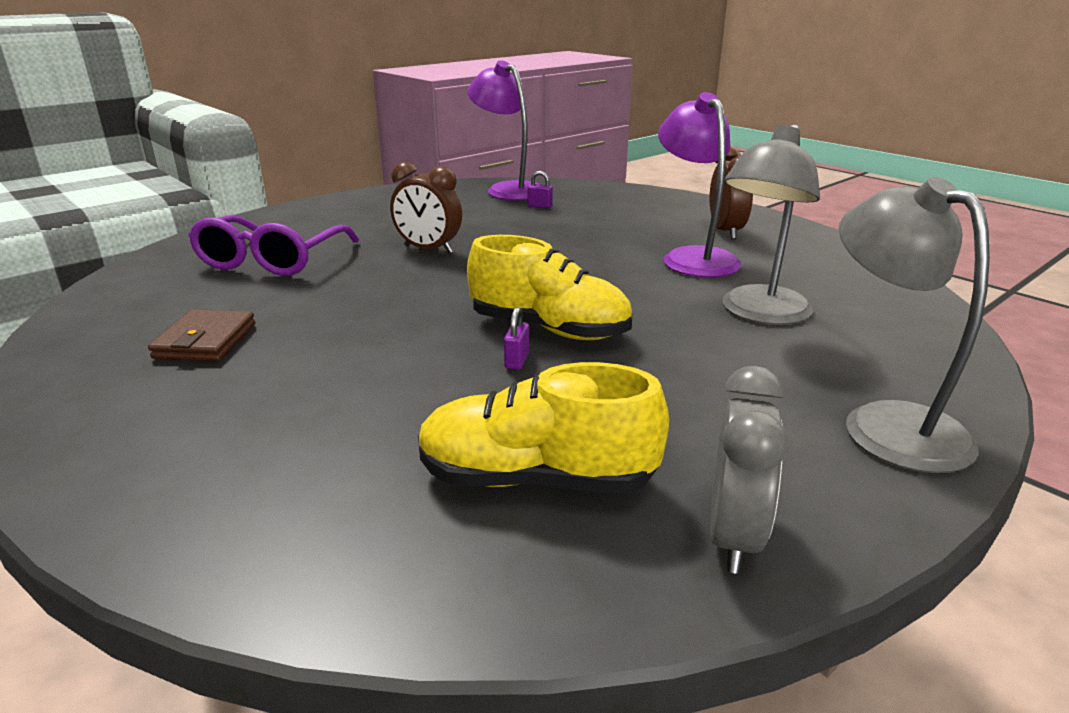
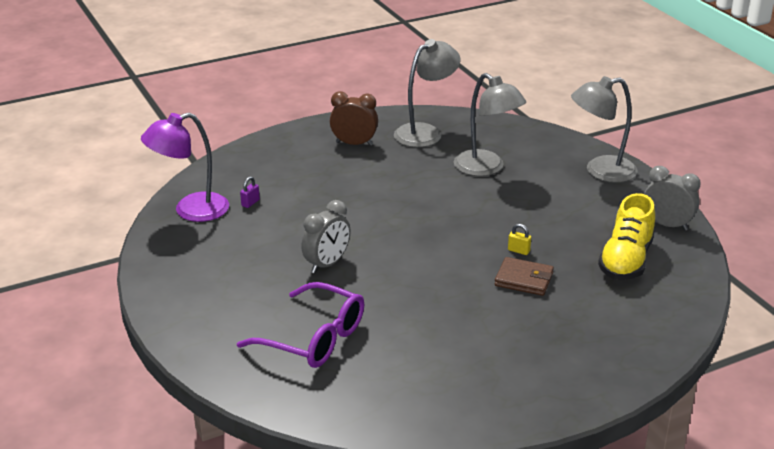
camera: 75 degrees left, 5 degrees up
brown wallet [148,309,255,361] -> brown wallet moved to [495,257,554,296]
brown clock [390,162,462,253] -> grey clock [301,200,351,273]
yellow shoe [467,235,632,340] -> none
purple padlock [504,307,529,370] -> yellow padlock [508,224,531,255]
purple lamp [658,92,741,277] -> none
none -> grey lamp [394,39,461,147]

